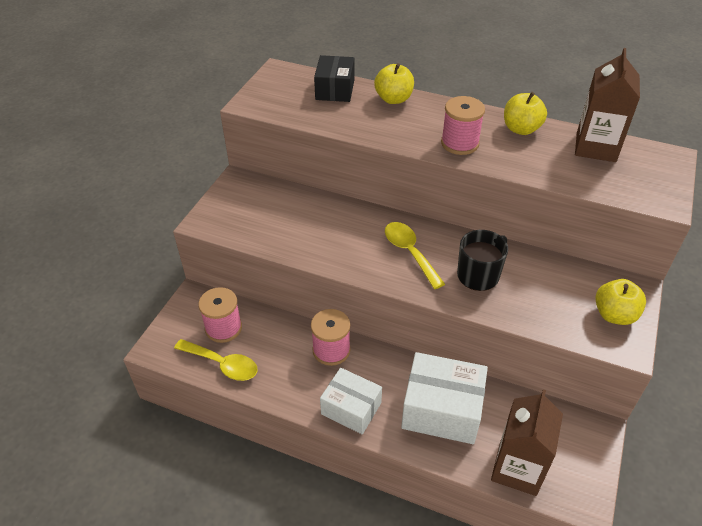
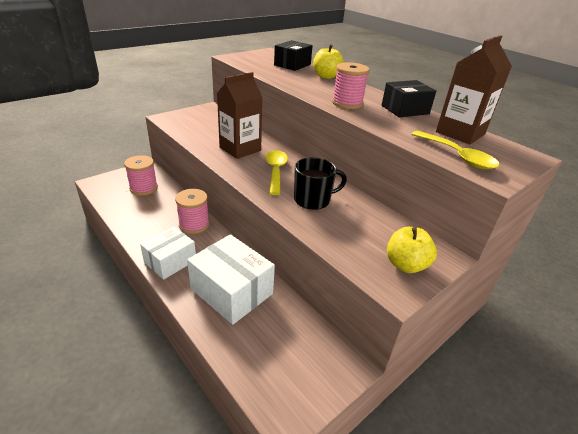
camera: 25 degrees right, 10 degrees down
yellow spoon [174,339,258,381] -> yellow spoon moved to [411,131,499,169]
white box [320,368,382,434] -> white box turned 75 degrees clockwise [140,227,196,280]
brown carton [491,390,563,496] -> brown carton moved to [217,72,262,159]
yellow apple [504,92,547,135] -> black box [382,80,436,118]

